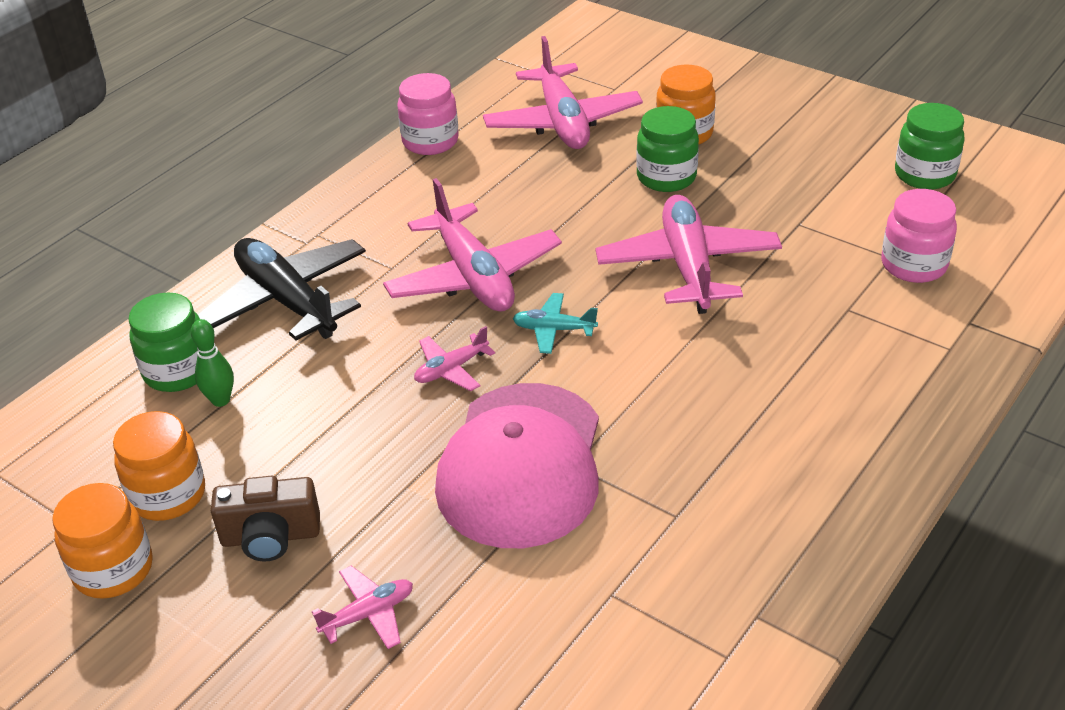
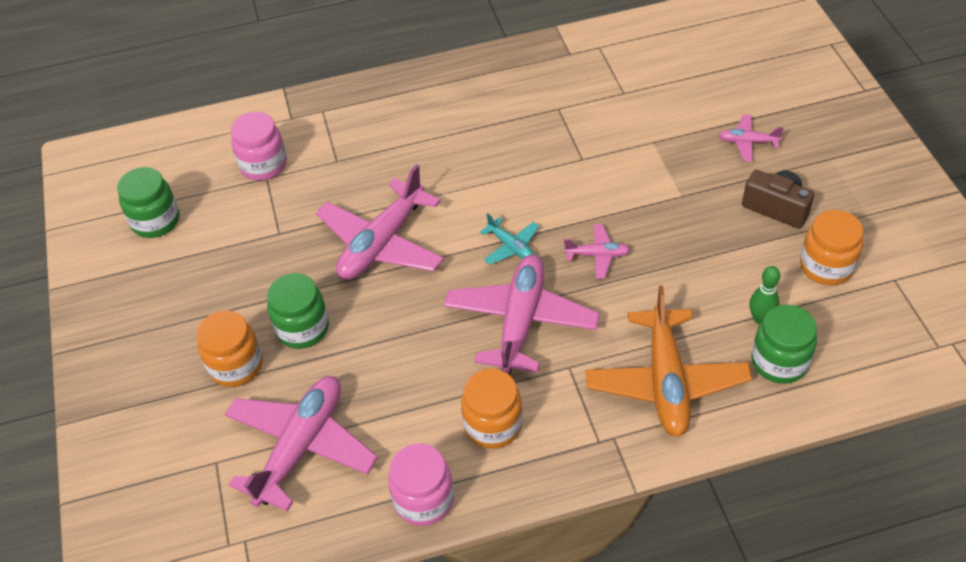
camera: 140 degrees left, 10 degrees up
orange jar [52,483,153,599] -> orange jar moved to [461,369,523,449]
black plane [198,238,366,341] -> orange plane [585,286,752,437]
pink cap [435,383,599,548] -> none

